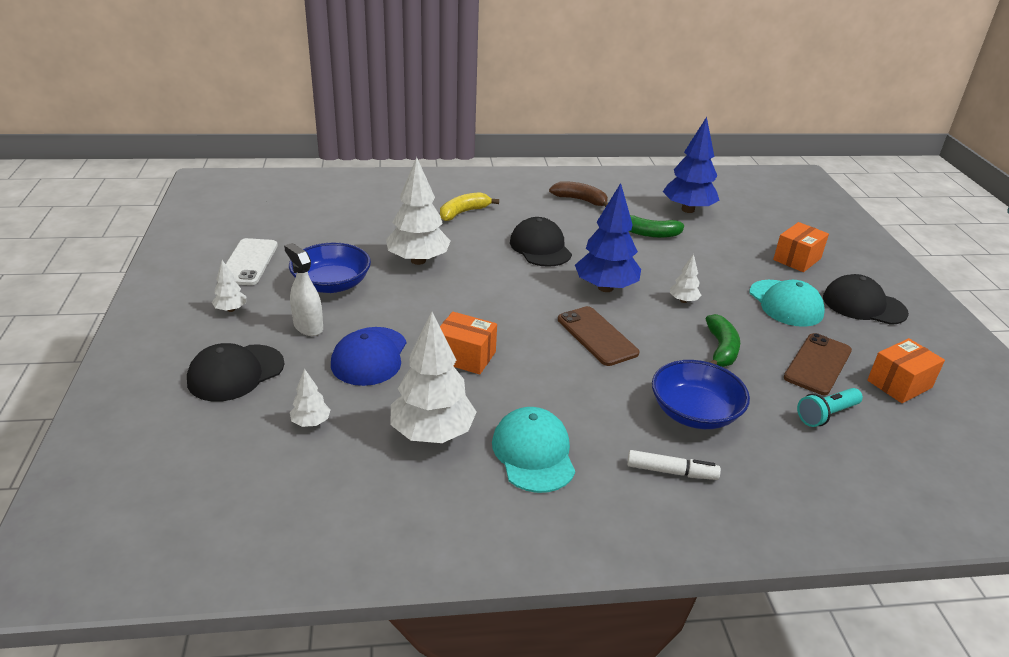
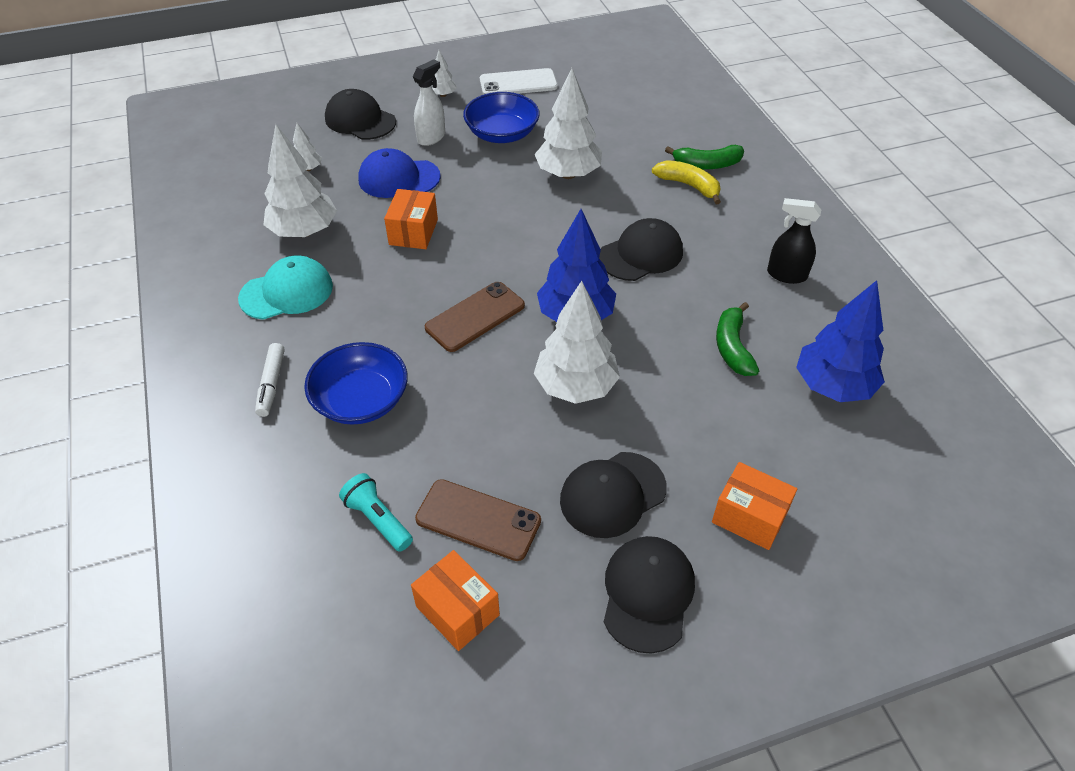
camera: 80 degrees right, 15 degrees up
brown banana [549,181,608,207] -> black spray bottle [767,198,821,284]
white tree [670,254,702,303] -> white tree [534,281,620,404], size x2.13
green banana [706,314,740,367] -> green banana moved to [665,145,744,170]
turquoise cap [750,280,825,327] -> black cap [560,452,667,538]

